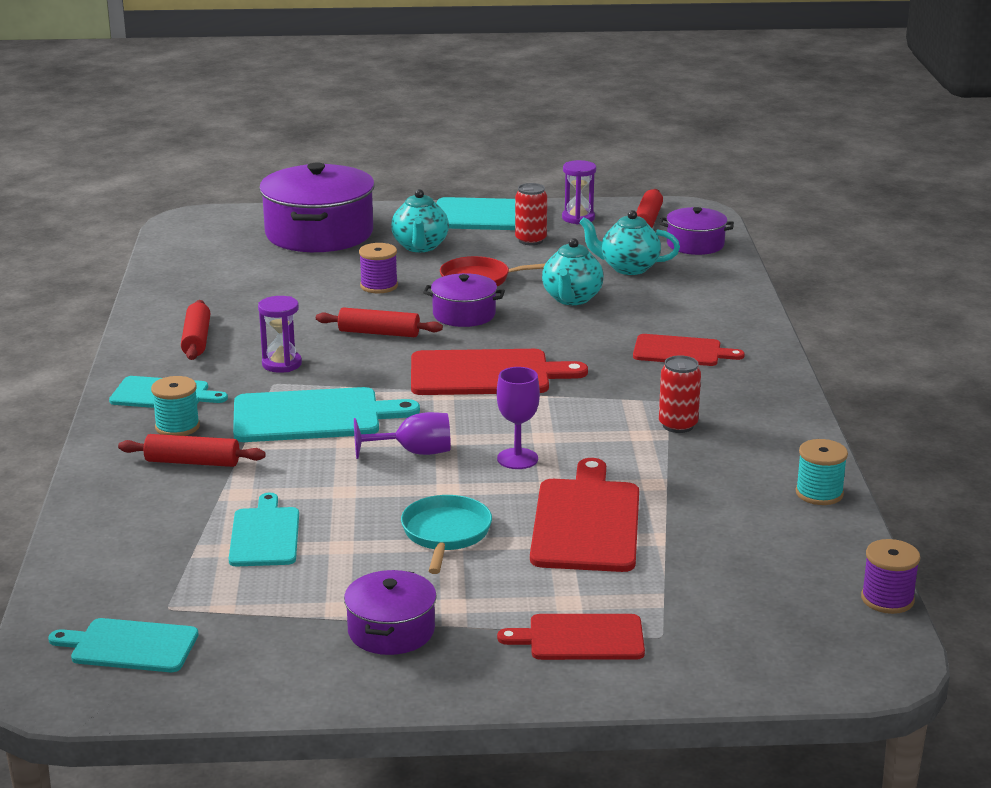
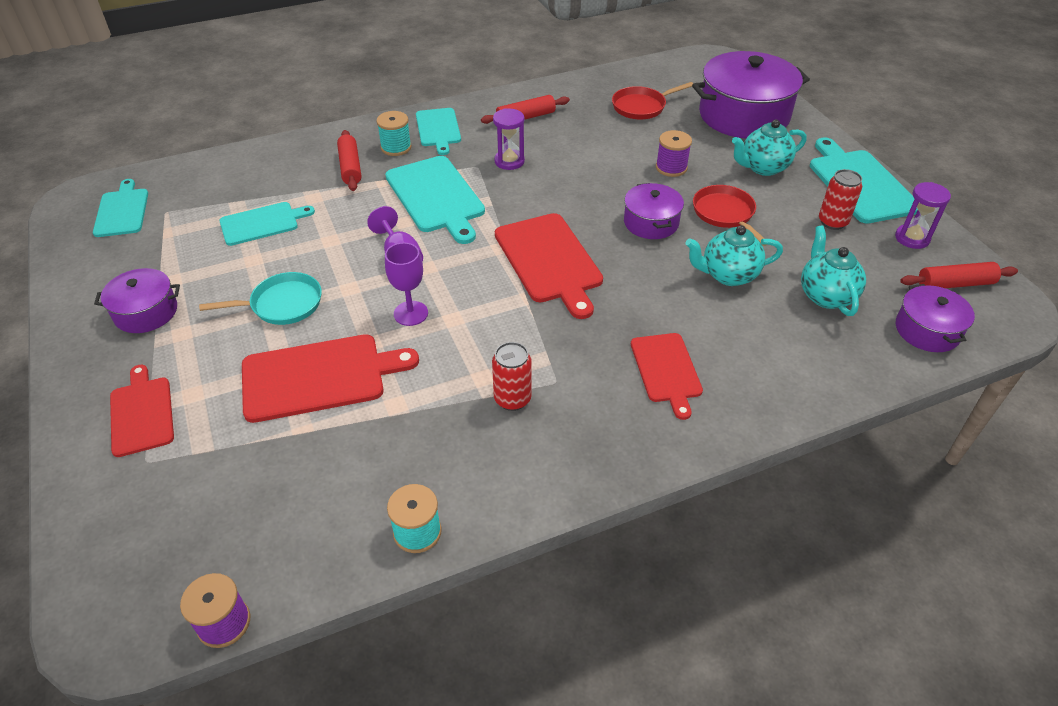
camera: 70 degrees right, 20 degrees up
red rolling pin [316,307,443,337] -> none
none -> red pan [612,82,693,119]

